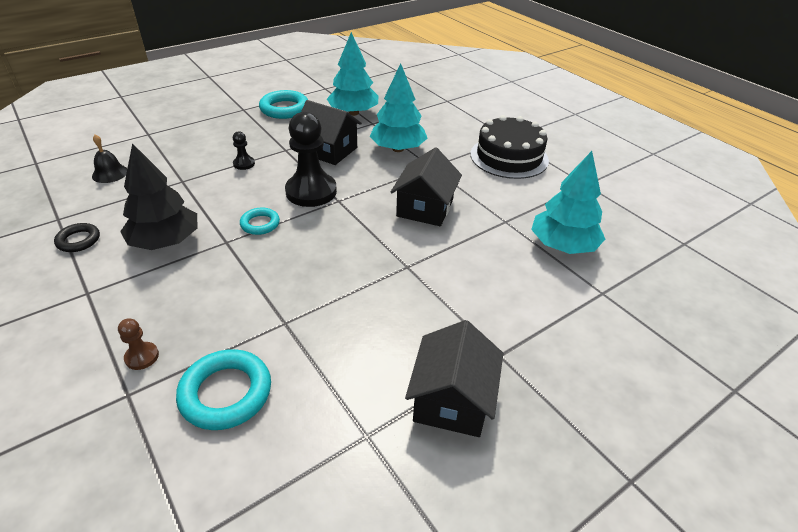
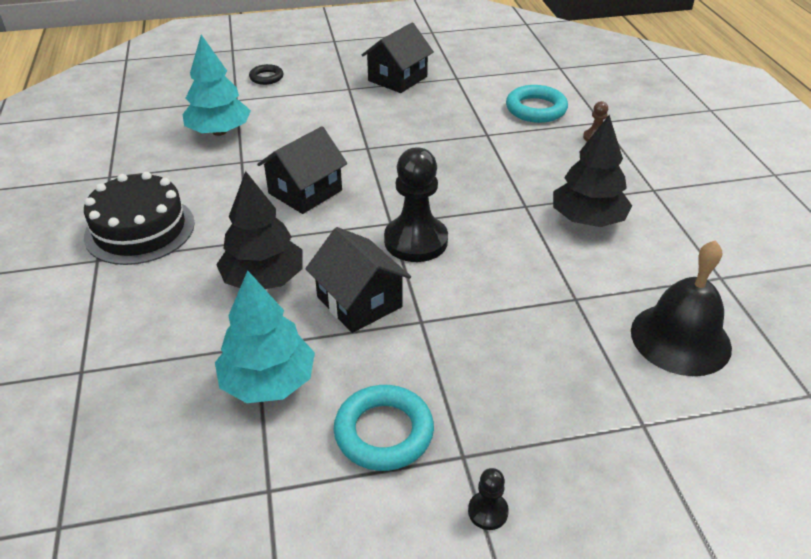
camera: 155 degrees left, 0 degrees up
black ring [54,223,100,252] -> black ring moved to [249,64,283,85]
black bell [92,134,127,183] -> black bell [631,240,732,376], size x1.96
black pawn [233,131,255,170] -> black pawn moved to [468,468,509,530]
turquoise ring [240,208,280,235] -> none
turquoise tree [369,63,427,152] -> black tree [216,171,303,289]

